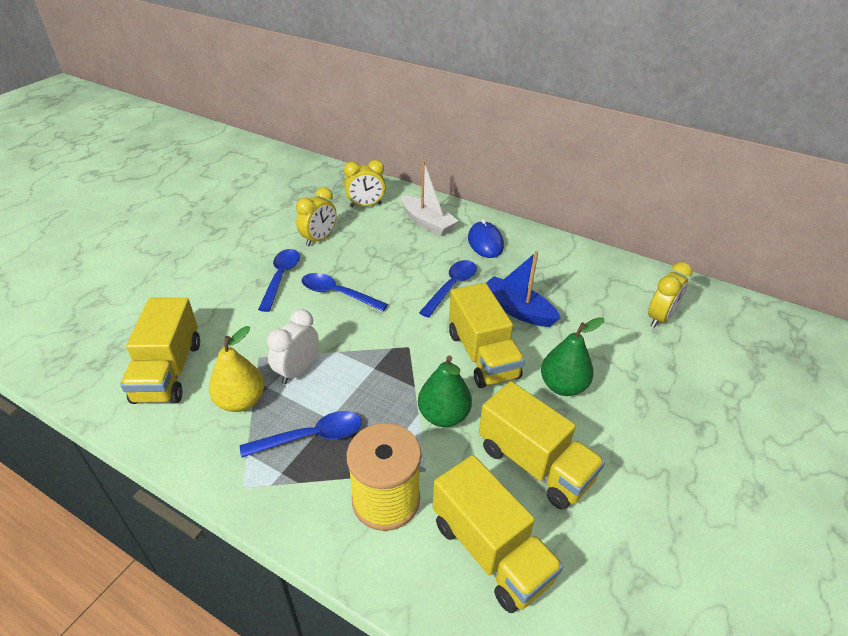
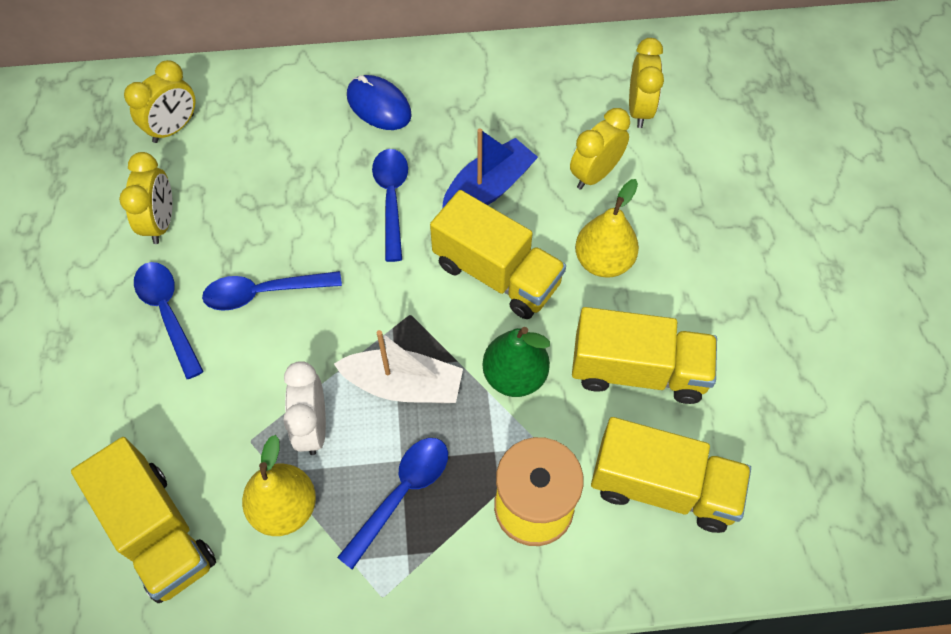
camera: 35 degrees left, 20 degrees up
white boat [402,161,458,236] -> white boat moved to [334,330,463,403]
blue boat [486,251,561,327] -> blue boat turned 135 degrees clockwise [442,128,538,209]
green pear [541,317,604,396] -> yellow pear [575,179,639,278]
none -> yellow clock [570,108,630,190]

